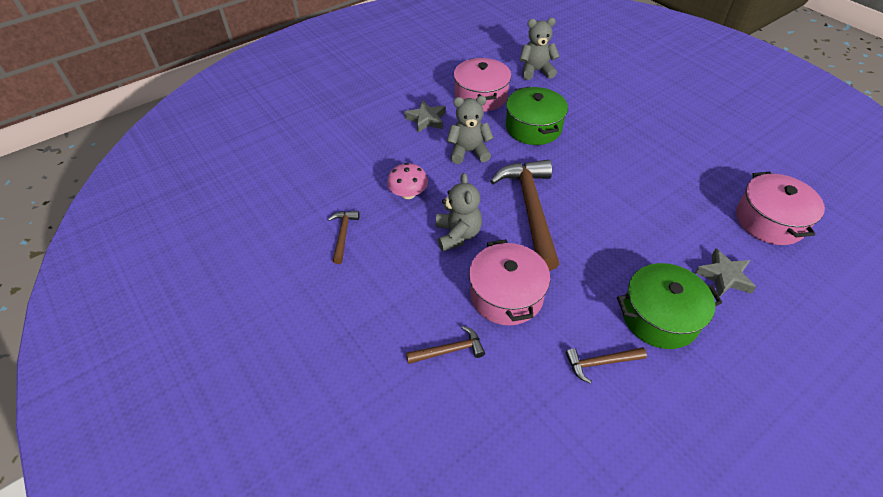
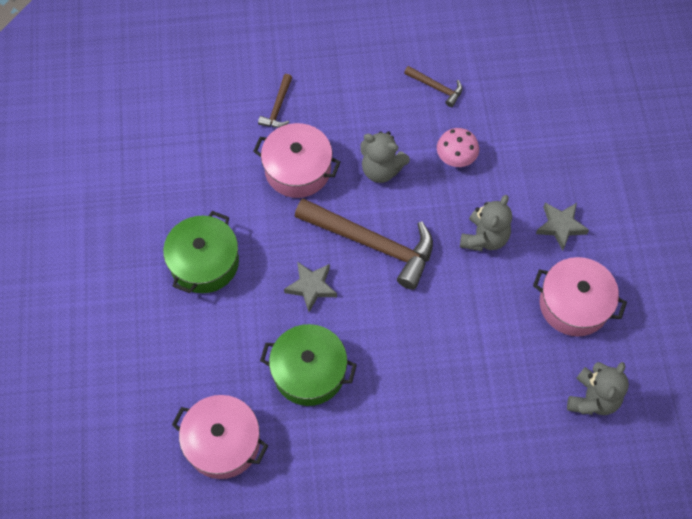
camera: 120 degrees right, 15 degrees up
green pot [506,87,568,145] -> green pot moved to [260,324,357,406]
brown hammer [566,347,647,384] -> none
grey star [695,248,756,297] -> grey star moved to [284,262,337,312]

